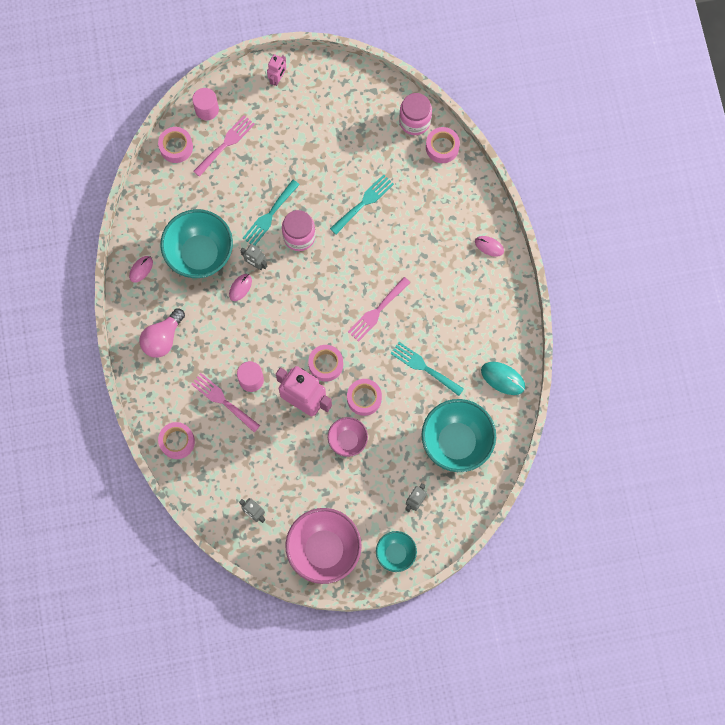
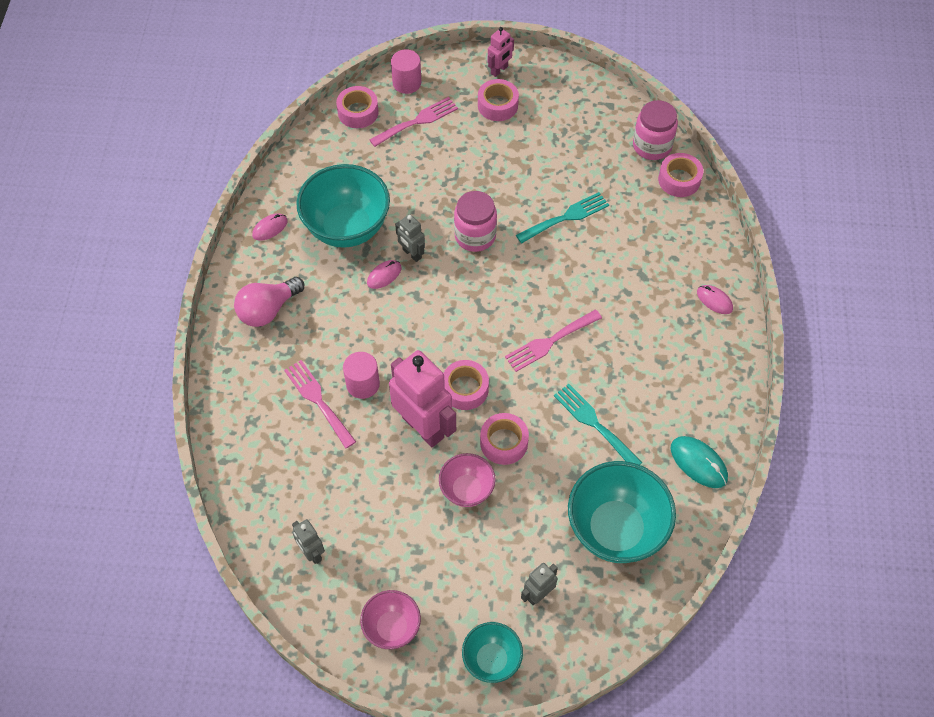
camera: 15 degrees right, 15 degrees down
pink tape [158,422,195,459] -> pink tape moved to [478,79,519,121]
turquoise fork [243,180,300,246] -> none
pink bowl [286,508,362,584] -> pink bowl [360,590,421,649], size x0.55

